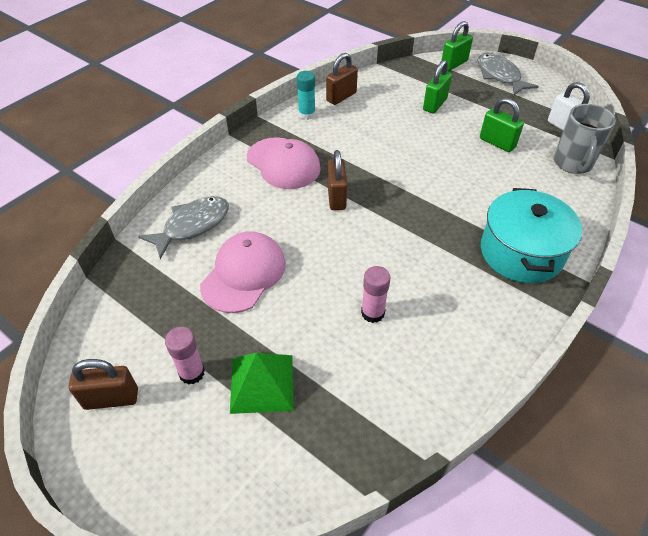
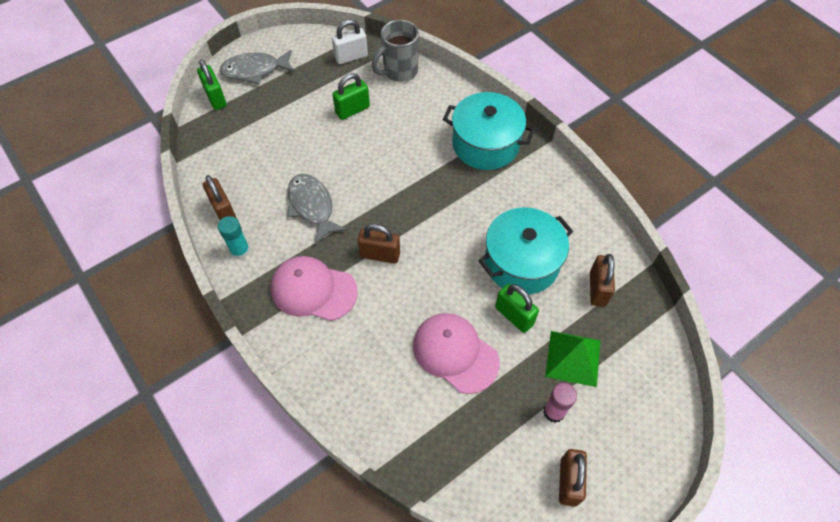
camera: 75 degrees left, 10 degrees up
grey fish [138,196,229,260] -> grey fish moved to [287,174,347,245]
pink cap [247,137,321,189] -> pink cap turned 135 degrees counterclockwise [271,256,358,321]
pink glue stick [361,266,390,323] -> turquoise pot [478,207,573,294]
green padlock [423,60,452,113] -> green padlock moved to [495,284,539,333]
grey mug [553,104,616,174] -> grey mug turned 120 degrees clockwise [372,20,419,82]
none -> brown padlock [590,254,615,306]

